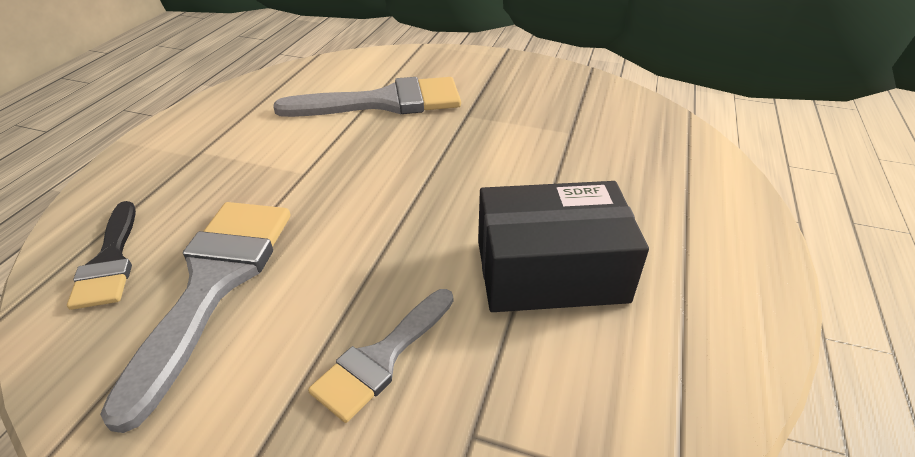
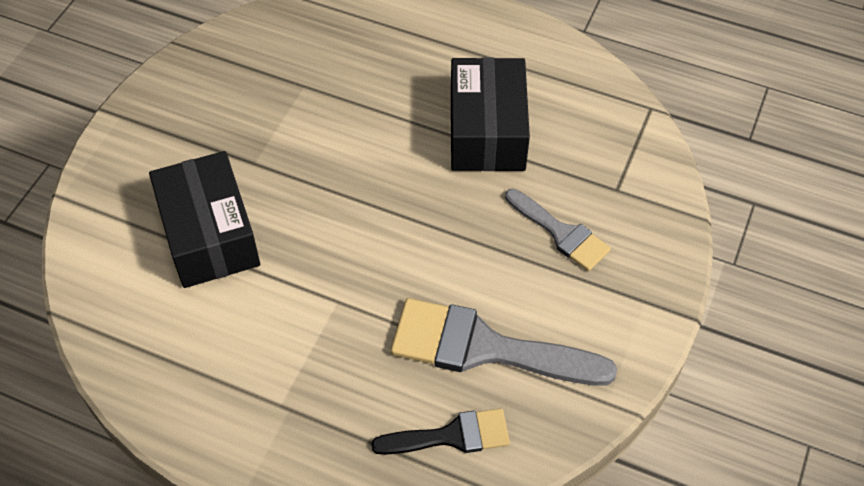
camera: 85 degrees left, 15 degrees up
grey brush [273,77,461,117] -> black box [149,151,260,288]

